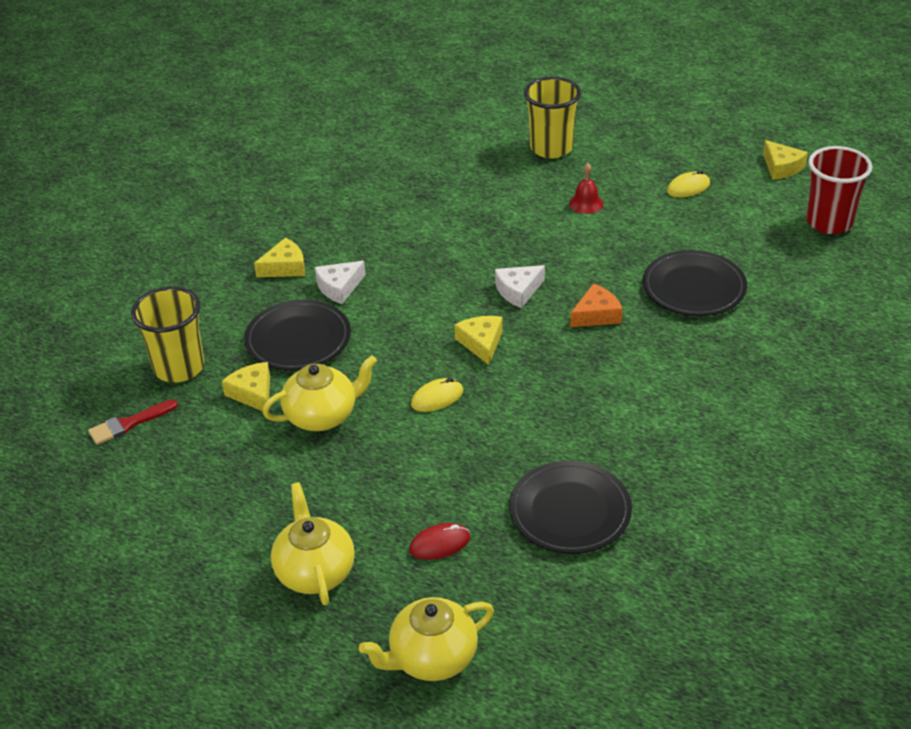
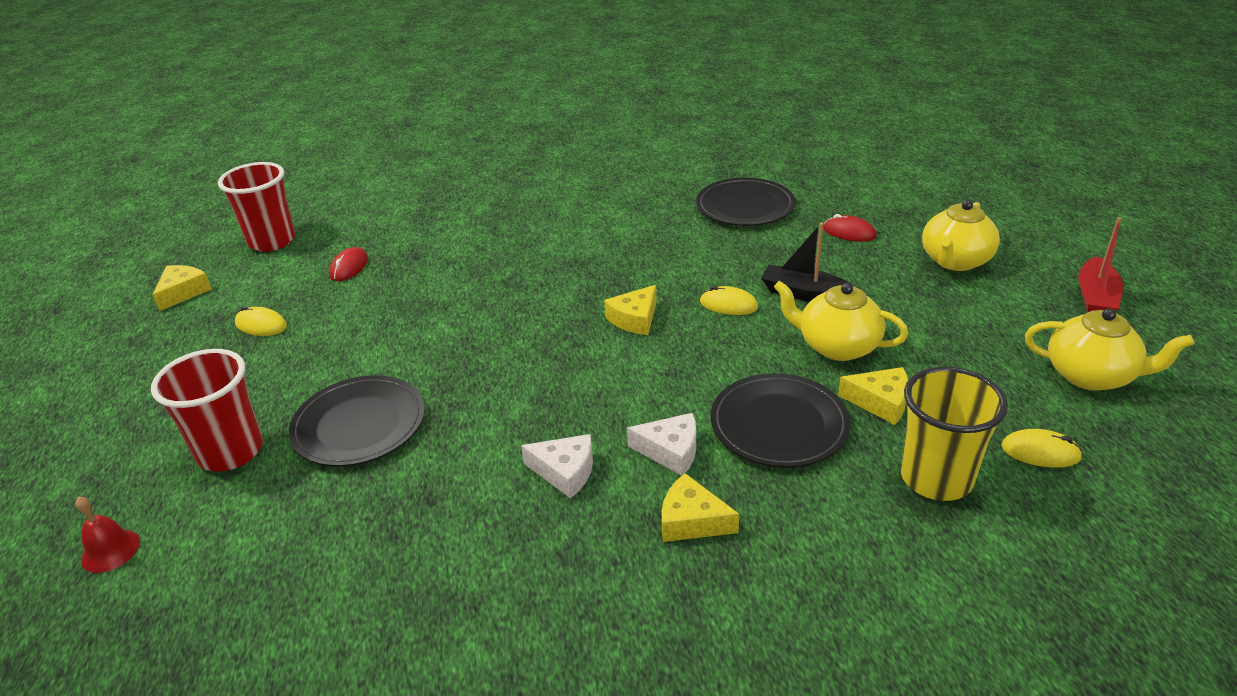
camera: 130 degrees left, 5 degrees down
red brush [88,399,178,445] -> yellow mouse [1001,429,1083,468]
yellow cheese [222,362,270,411] -> yellow cheese turned 90 degrees counterclockwise [838,367,908,425]
yellow teapot [359,597,494,681] -> yellow teapot moved to [1025,308,1194,391]
white cheese [495,265,545,308] -> white cheese moved to [521,434,593,499]
yellow cup [524,77,581,158] -> red cup [151,349,263,472]
red bell [569,163,603,214] -> red bell moved to [75,496,140,573]
orange cheese [570,283,622,327] -> none
black plate [643,250,747,316] -> black plate moved to [289,375,425,467]
none -> red mouse [329,247,368,281]
none -> black boat [761,223,855,301]
none -> red boat [1078,217,1123,312]

